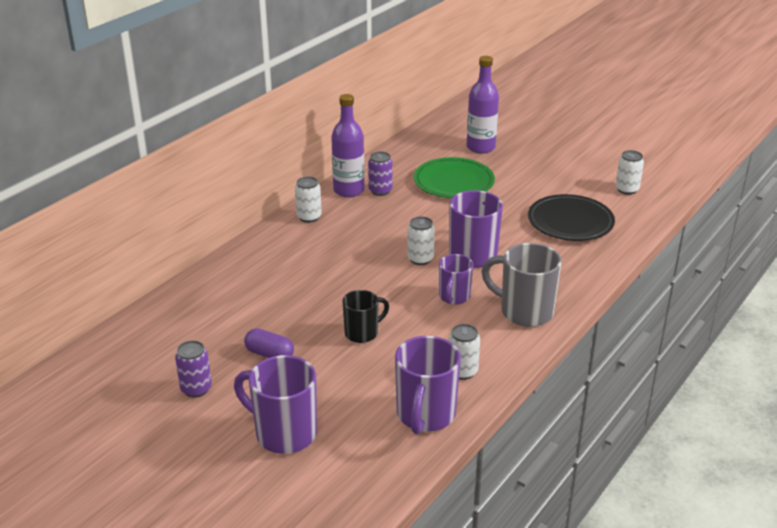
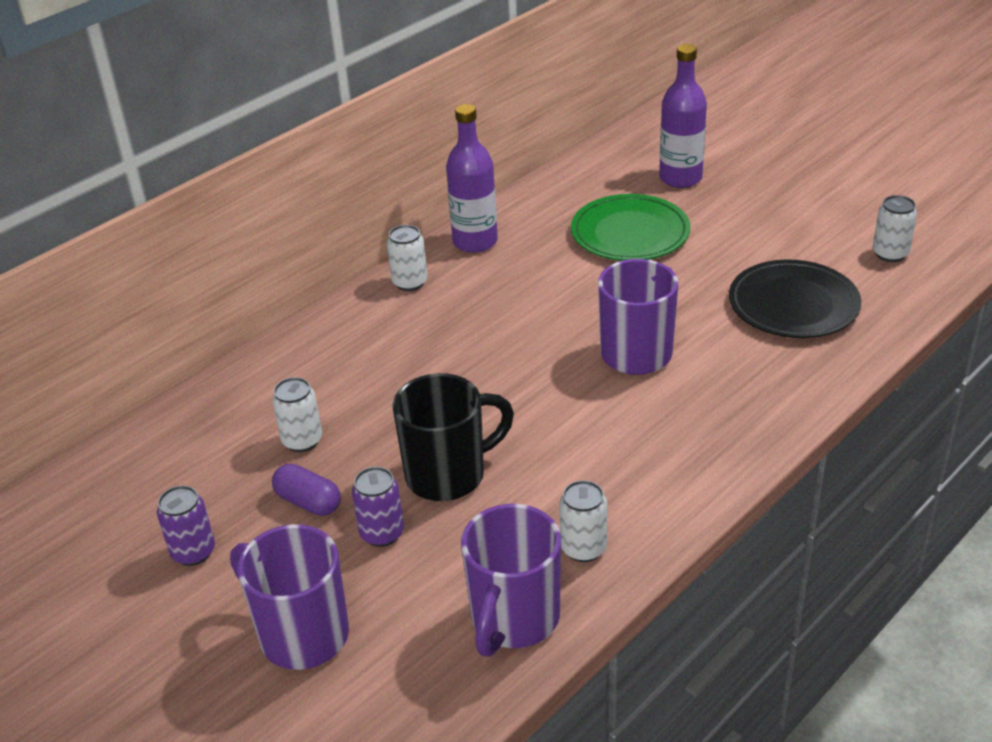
camera: 10 degrees right, 5 degrees up
black mug [343,290,389,343] -> black mug [393,373,514,501], size x1.62
purple can [368,151,393,196] -> purple can moved to [352,467,404,547]
white can [407,216,435,265] -> white can moved to [272,377,322,452]
purple mug [439,254,473,305] -> none
grey mug [481,243,562,327] -> none

